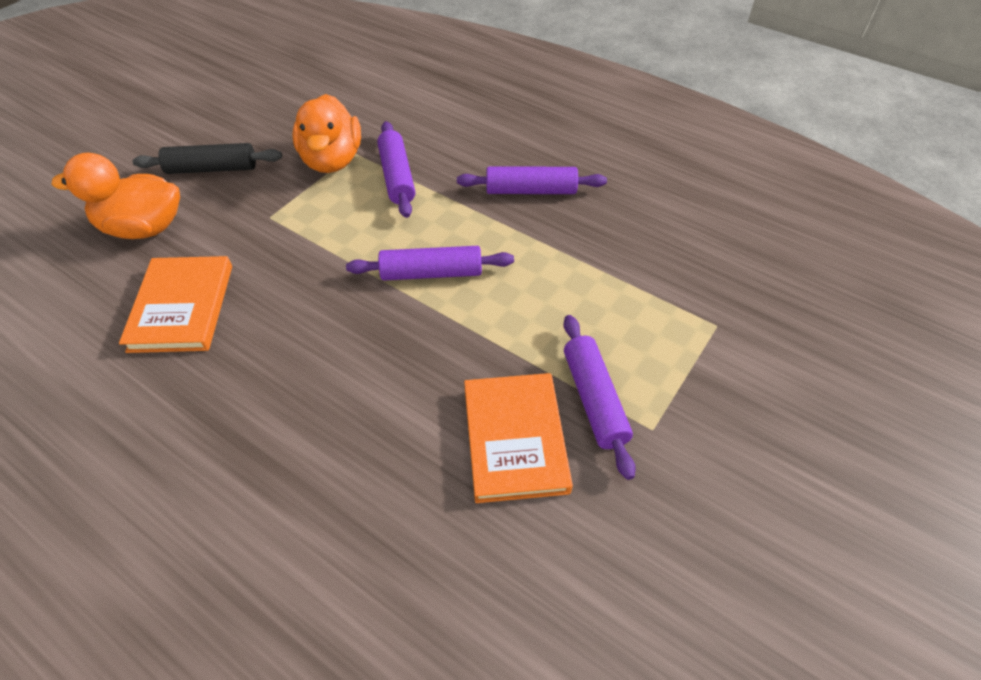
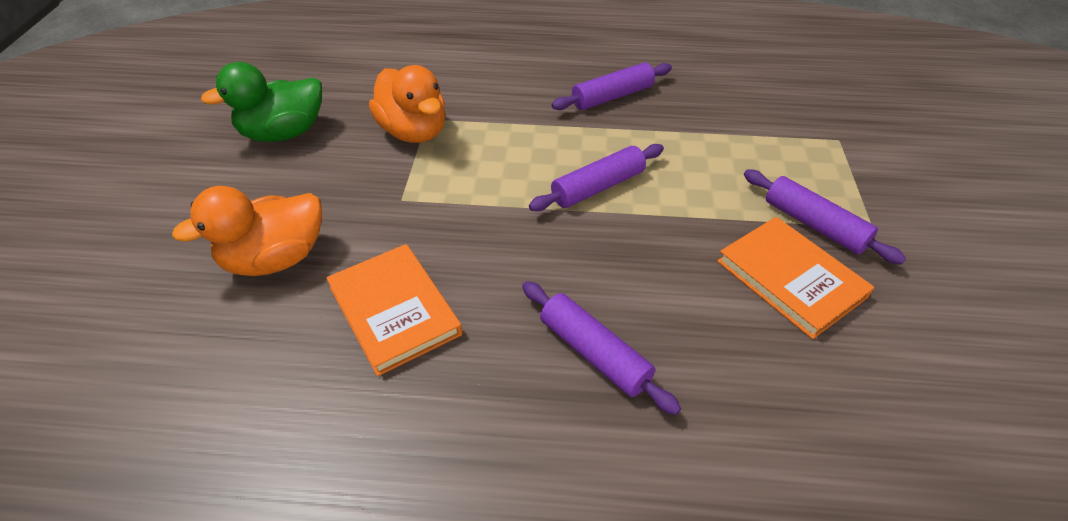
camera: 30 degrees left, 5 degrees down
black rolling pin [133,143,282,174] -> none
purple rolling pin [377,121,415,218] -> purple rolling pin moved to [522,281,681,415]
none -> green duck [201,62,322,142]

